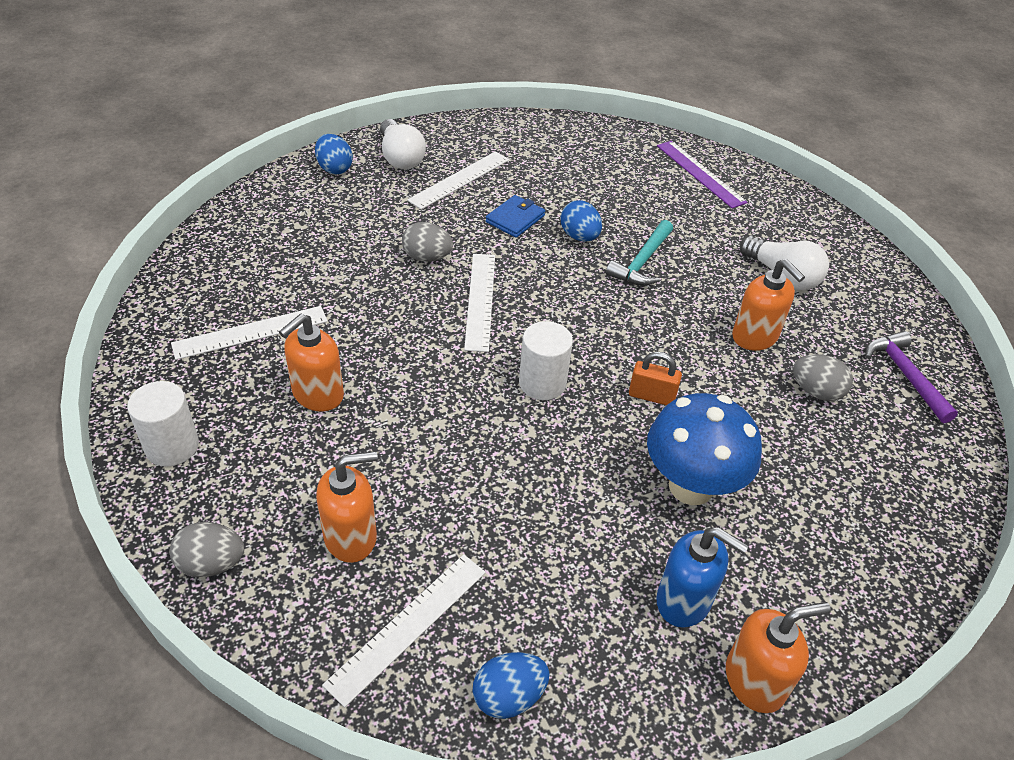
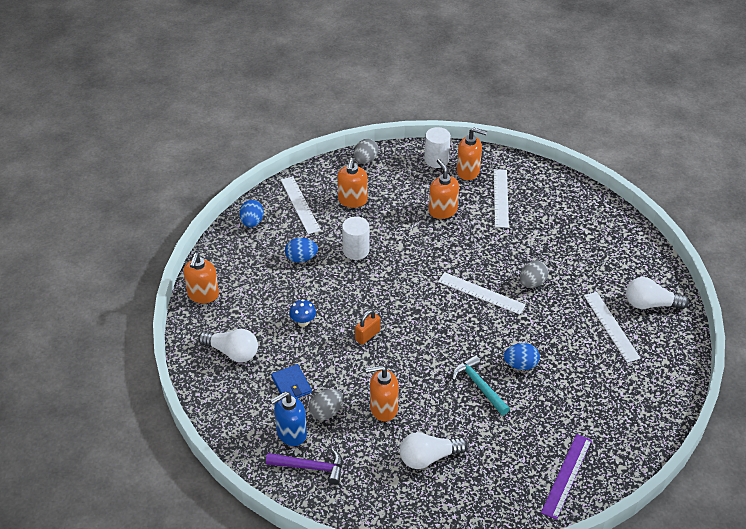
camera: 120 degrees right, 0 degrees up
blue egg [315,134,353,175] -> blue egg moved to [285,238,318,263]
blue wallet [486,195,545,238] -> blue wallet moved to [271,364,312,398]
white cylinder [519,321,573,400] -> white cylinder moved to [342,216,369,260]
blue mushroom [647,393,762,505] -> blue mushroom [289,299,316,327], size x0.45
blue soap dispenser [656,527,749,628] -> blue soap dispenser moved to [270,392,307,446]
purple ruler [657,141,747,208] -> purple ruler turned 60 degrees counterclockwise [541,434,592,520]
none -> white light bulb [198,329,258,363]
none -> orange soap dispenser [457,128,487,180]

